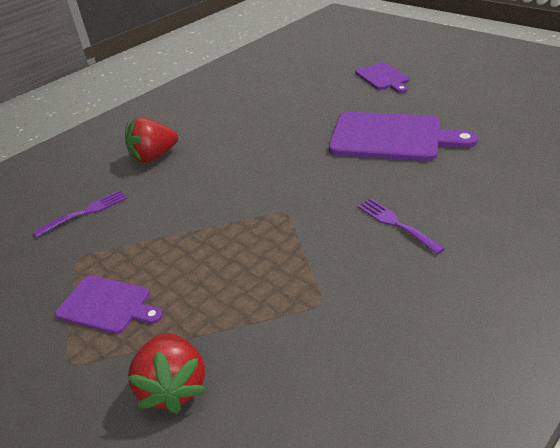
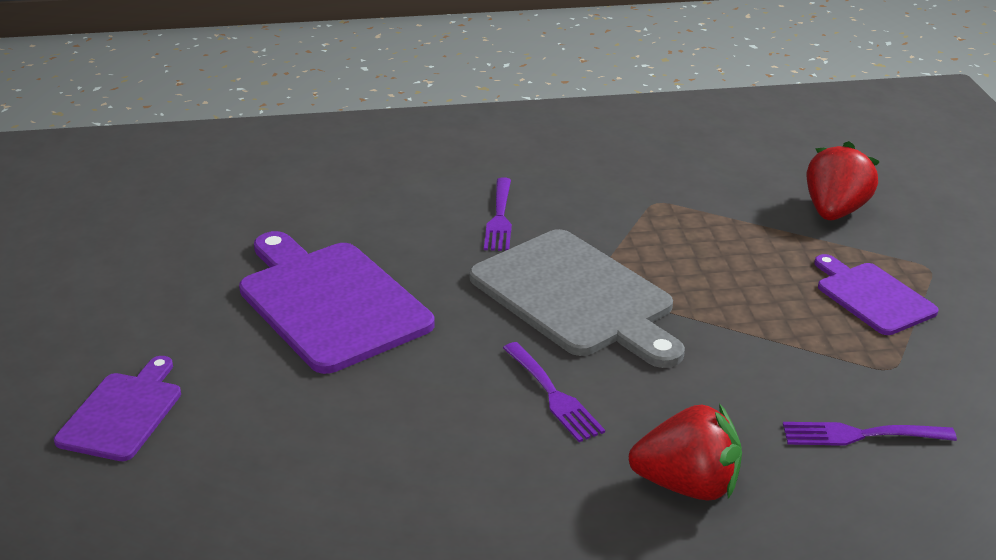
camera: 145 degrees left, 5 degrees down
none -> grey cutting board [469,229,685,368]
none -> purple fork [503,342,605,442]

